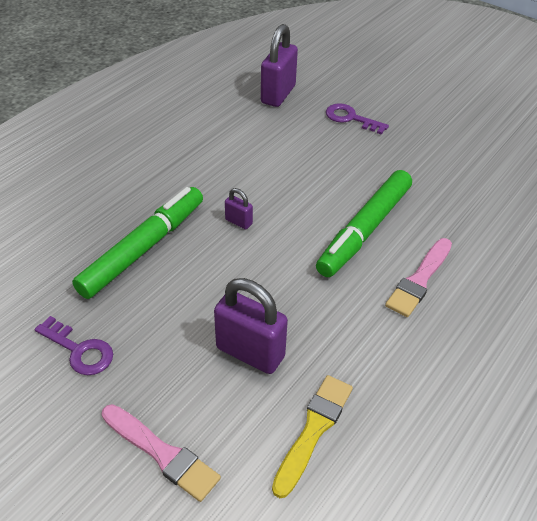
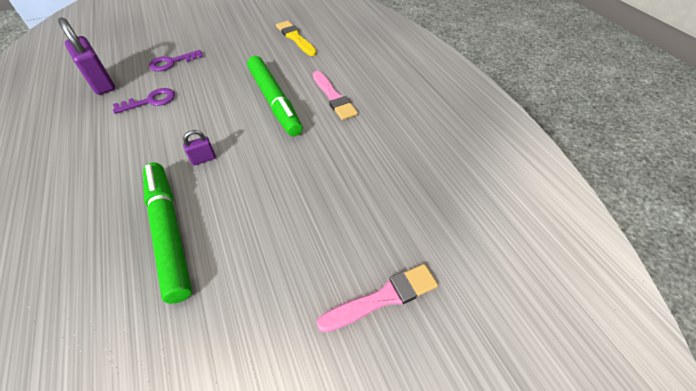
camera: 60 degrees left, 5 degrees up
purple key [35,316,113,375] -> purple key moved to [113,88,175,114]
purple padlock [214,278,288,374] -> none
yellow brush [272,375,353,498] -> yellow brush moved to [276,21,317,56]

